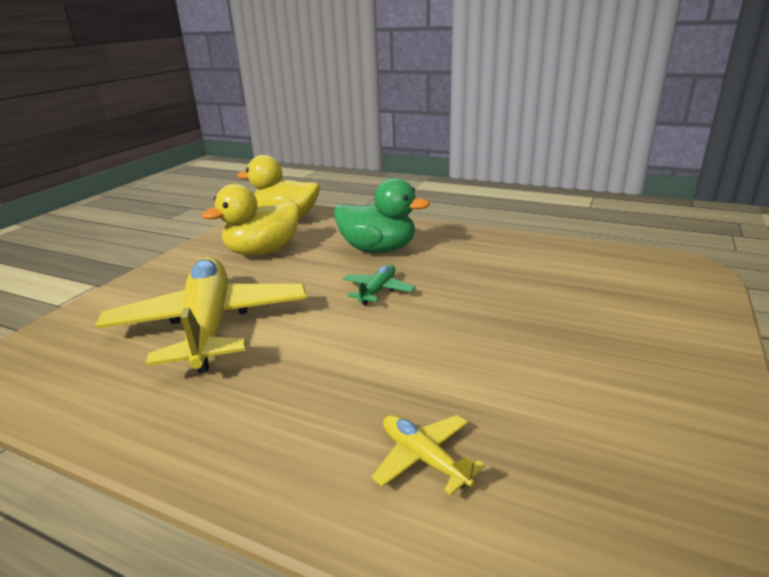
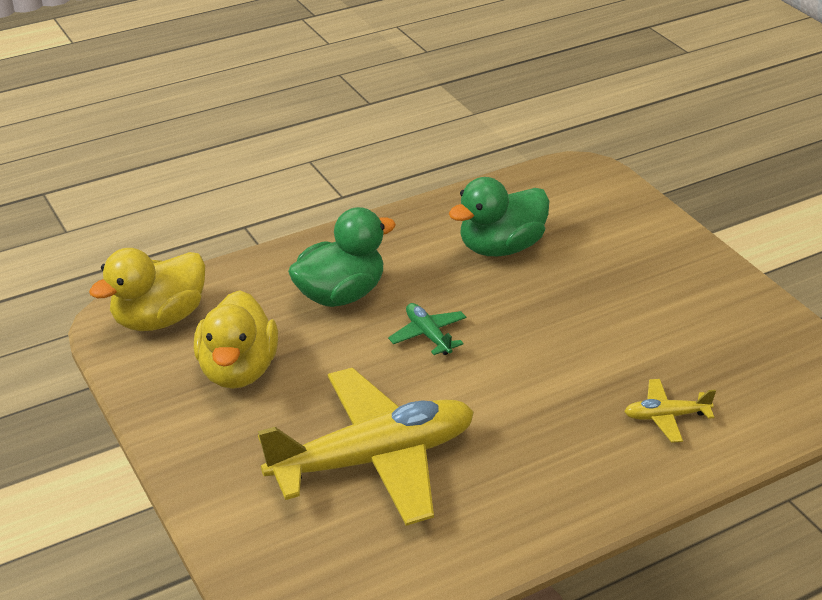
camera: 55 degrees left, 10 degrees up
yellow plane [95,257,307,373] -> yellow plane turned 135 degrees clockwise [258,367,474,526]
none -> green duck [449,177,549,256]

